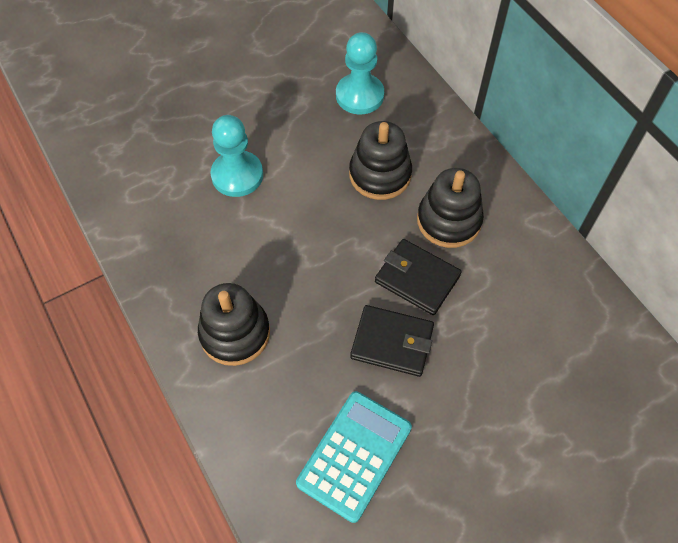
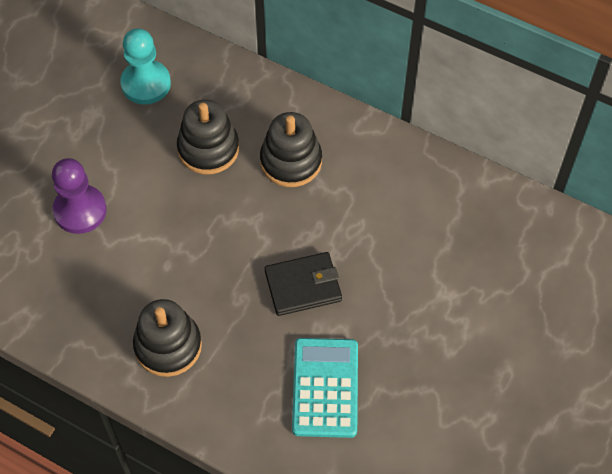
camera: 30 degrees left, 0 degrees up
turquoise pawn [210,115,263,197] -> purple pawn [52,158,107,234]
black wallet [375,239,462,315] -> none

